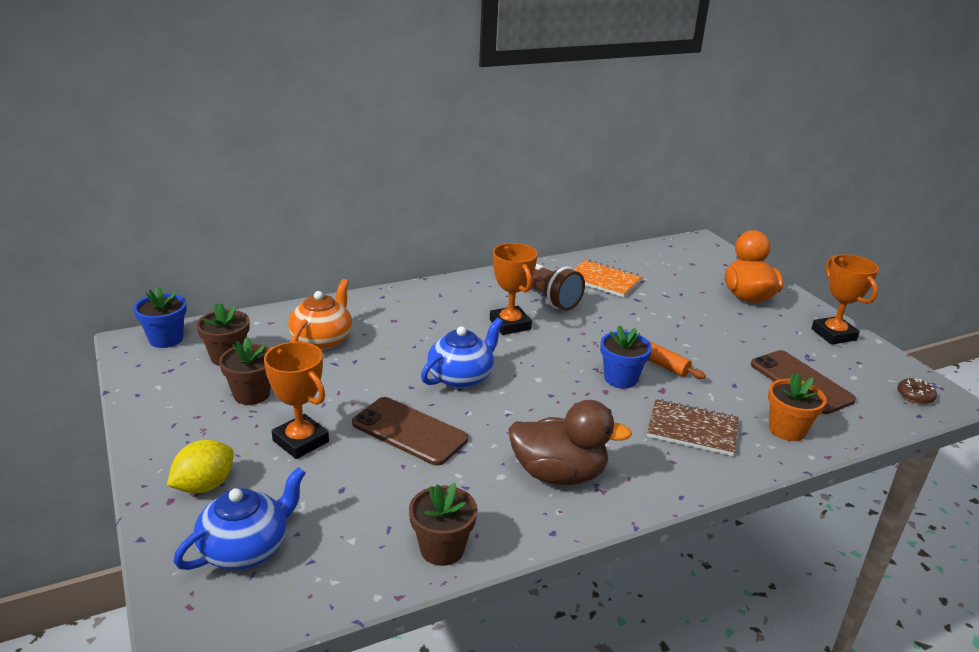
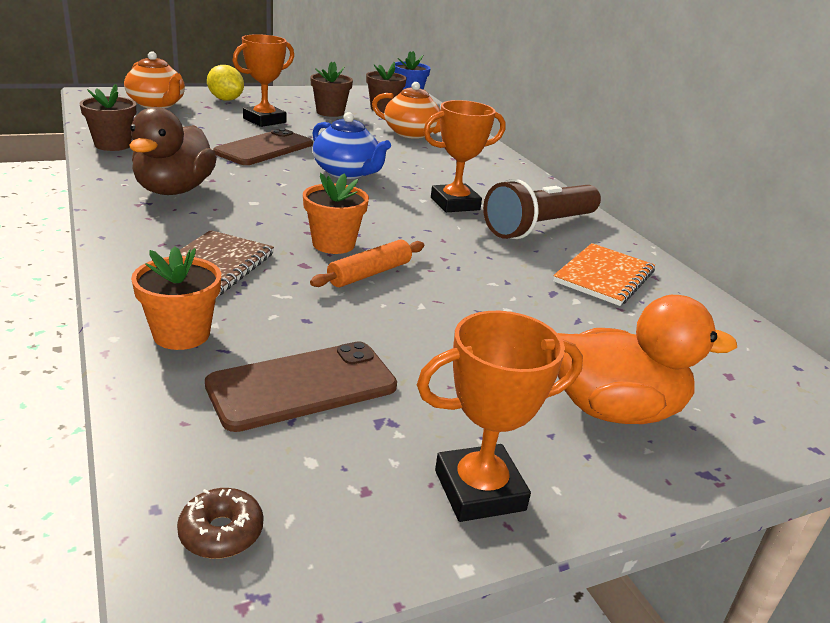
camera: 90 degrees right, 0 degrees up
blue teapot [173,467,306,570] -> orange teapot [124,51,185,109]
blue flower pot [600,325,652,388] -> orange flower pot [303,173,369,254]

